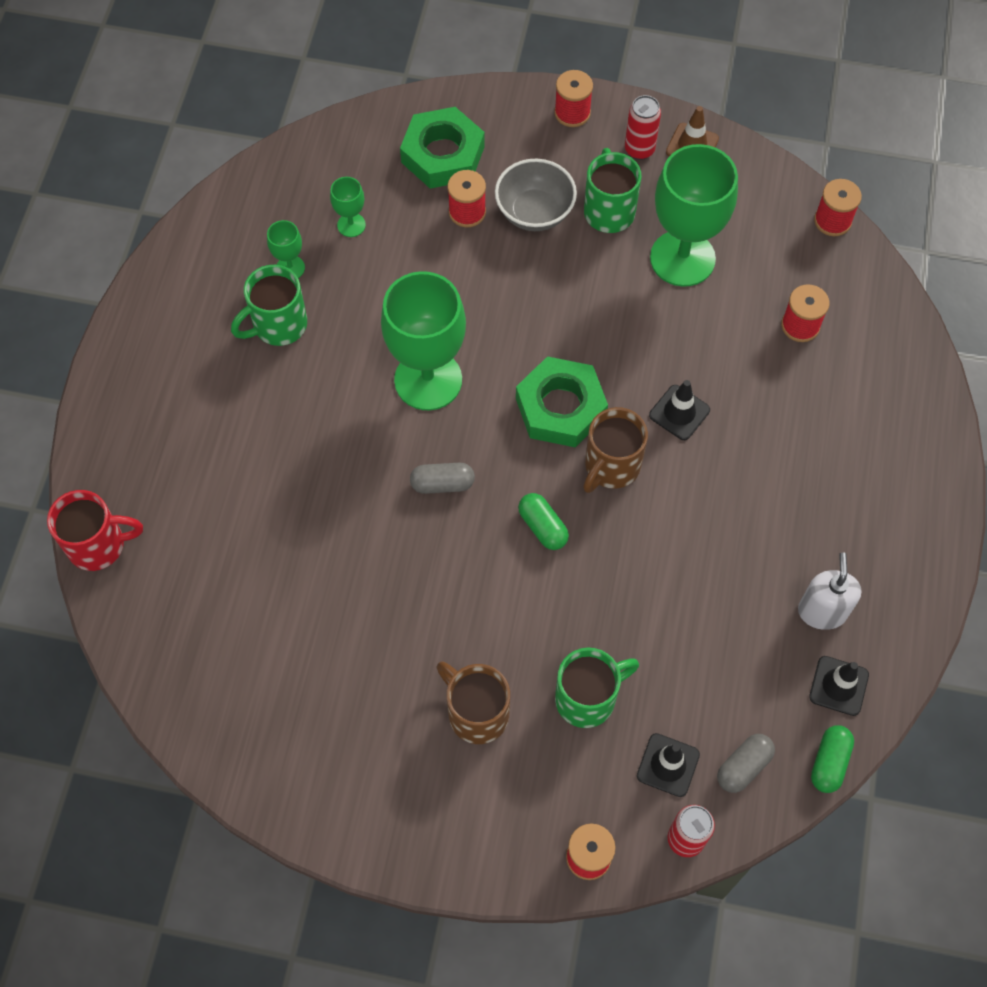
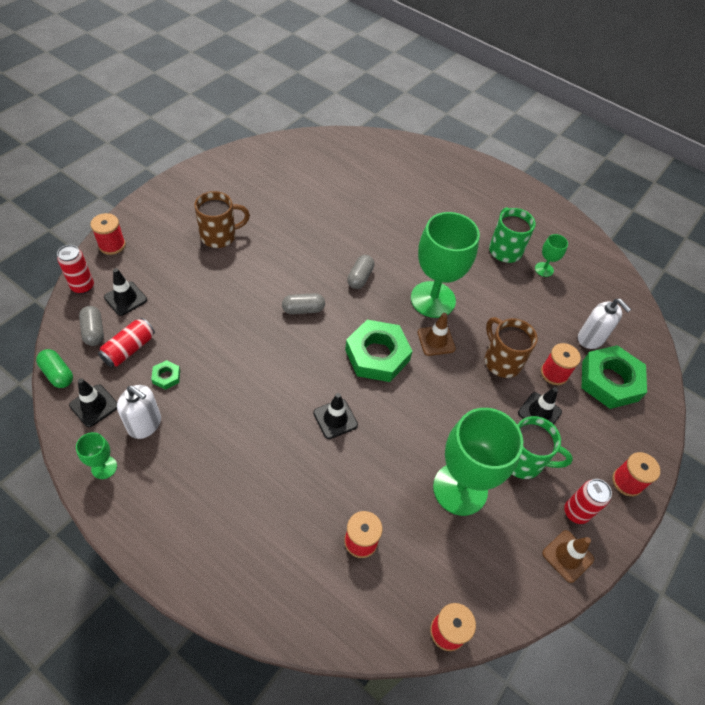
camera: 110 degrees right, 10 degrees down
red mug [47,490,143,571] -> none
green goblet [330,177,366,237] -> green goblet moved to [76,432,117,479]
grey bowl [495,159,577,231] -> black traffic cone [518,387,562,425]
green capsule [518,493,569,550] -> grey capsule [282,293,325,314]
green mug [555,648,639,728] -> none
brown mug [583,407,648,493] -> brown mug moved to [485,317,538,378]
none -> red can [98,318,155,368]
none -> green nut [151,360,180,390]
none -> brown traffic cone [417,313,456,356]
none -> white soap dispenser [578,299,631,349]

